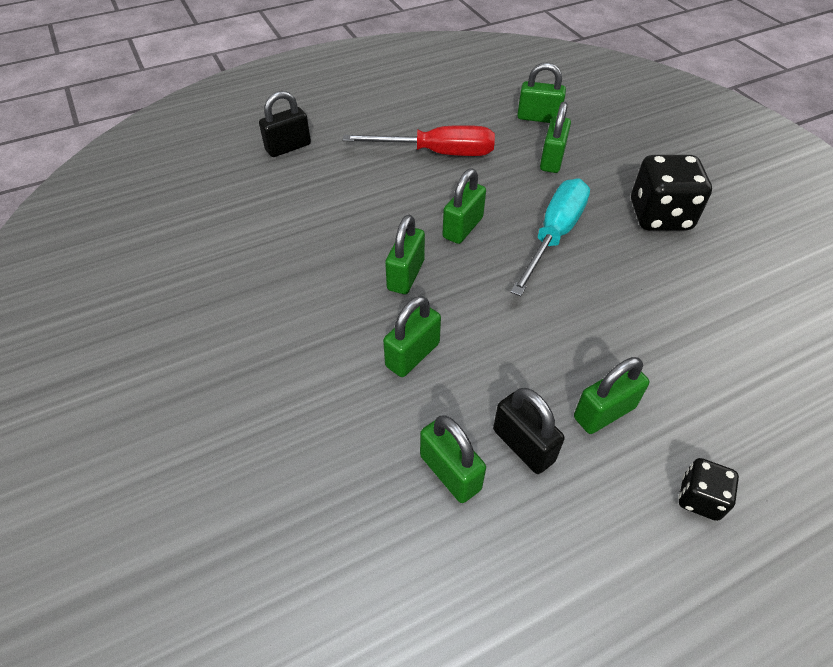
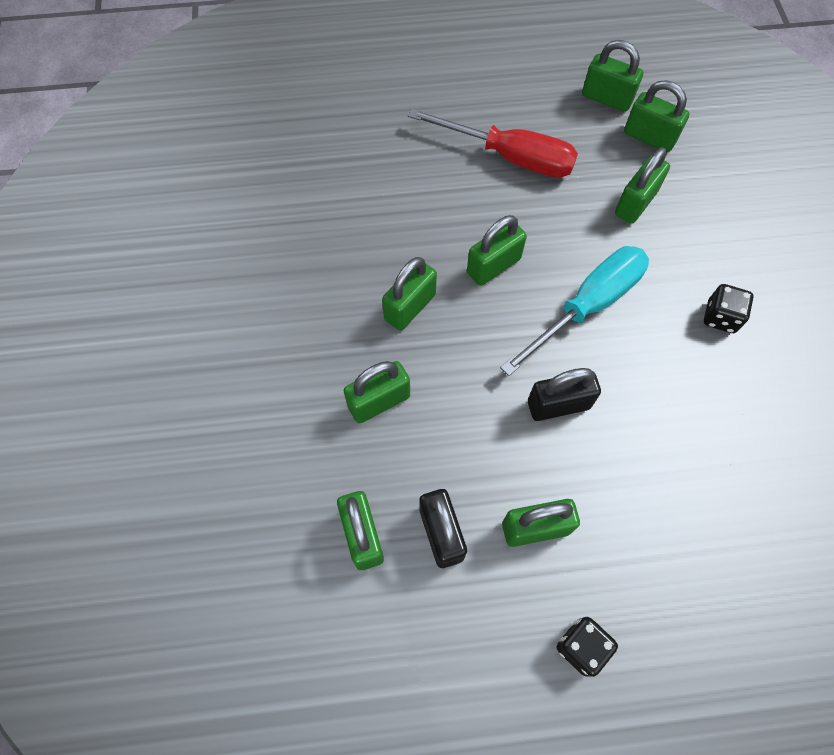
camera: 20 degrees right, 15 degrees up
black padlock [259,91,311,157] -> black padlock moved to [528,368,601,421]
black dice [631,155,712,230] -> black dice [704,284,754,333], size x0.53
none -> green padlock [582,40,643,112]

